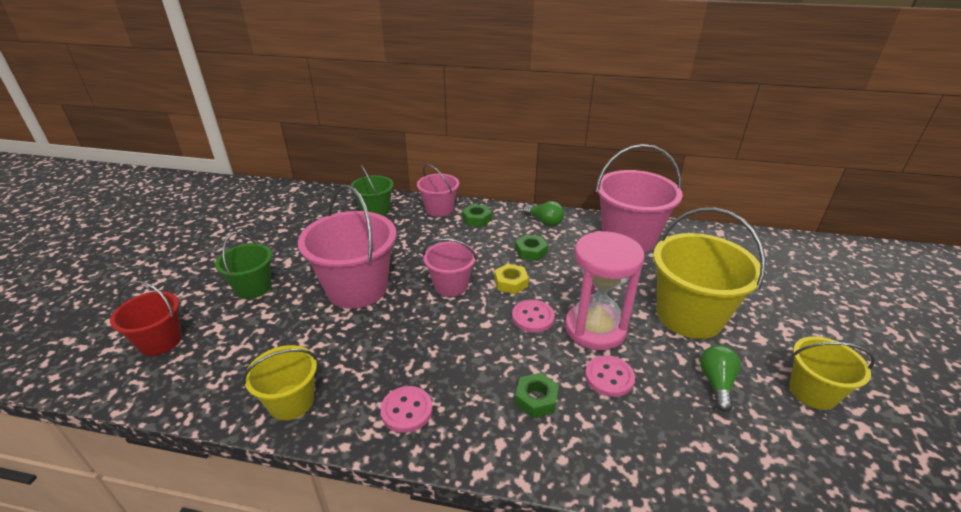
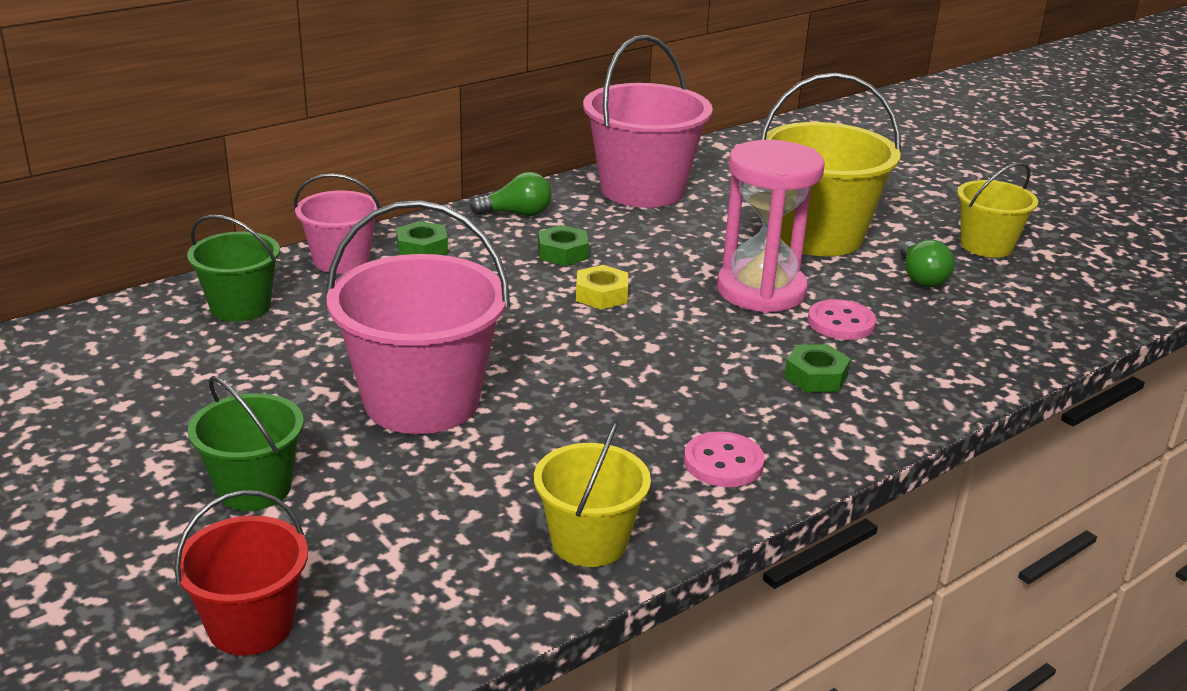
camera: 50 degrees left, 5 degrees down
pink bucket [423,238,477,297] -> none
pink button [512,300,555,333] -> none
green light bulb [700,345,741,412] -> green light bulb turned 150 degrees counterclockwise [900,240,954,287]

